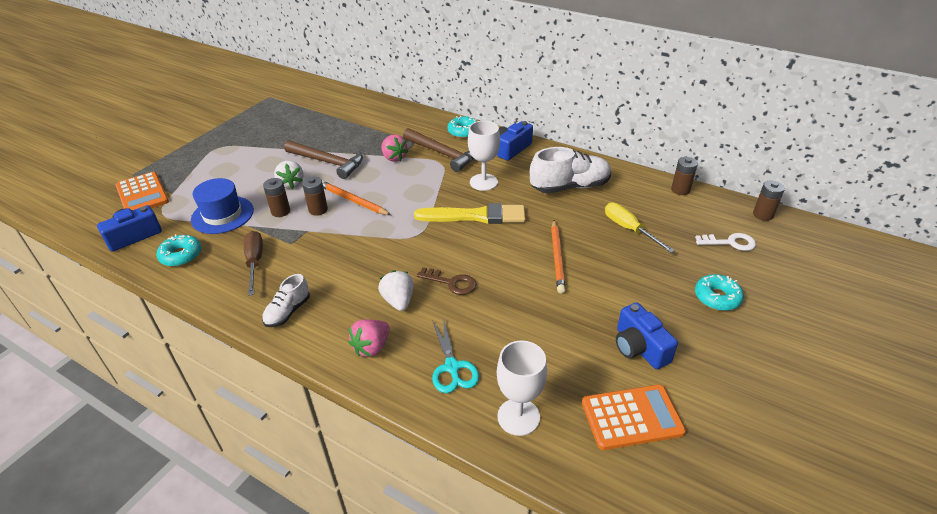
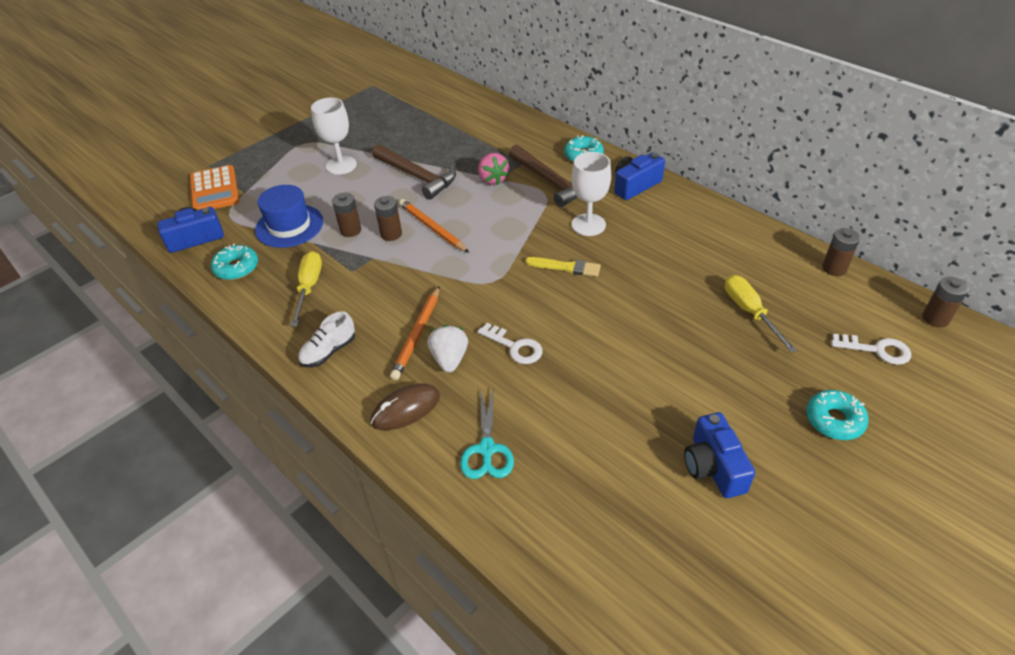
camera: 15 degrees right, 5 degrees up
brown screwdriver [244,231,263,296] -> yellow screwdriver [290,251,322,327]
white strawberry [274,161,304,189] -> none
pink strawberry [348,320,390,357] -> brown mouse [370,384,440,430]
yellow brush [414,203,526,224] -> yellow brush [525,257,601,277], size x0.57
brown key [417,267,476,295] -> white key [478,323,542,364]
white goblet [497,340,547,436] -> white goblet moved to [311,98,357,175]
white shoe [530,147,611,193] -> none
orange pencil [551,220,565,293] -> orange pencil moved to [390,286,439,380]
orange calculator [582,384,686,450] -> none

